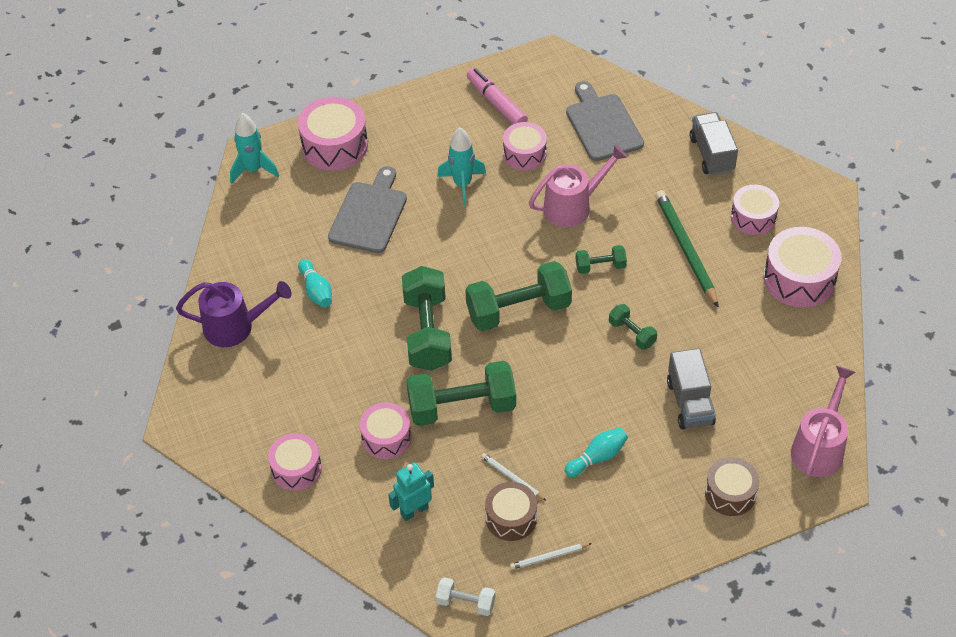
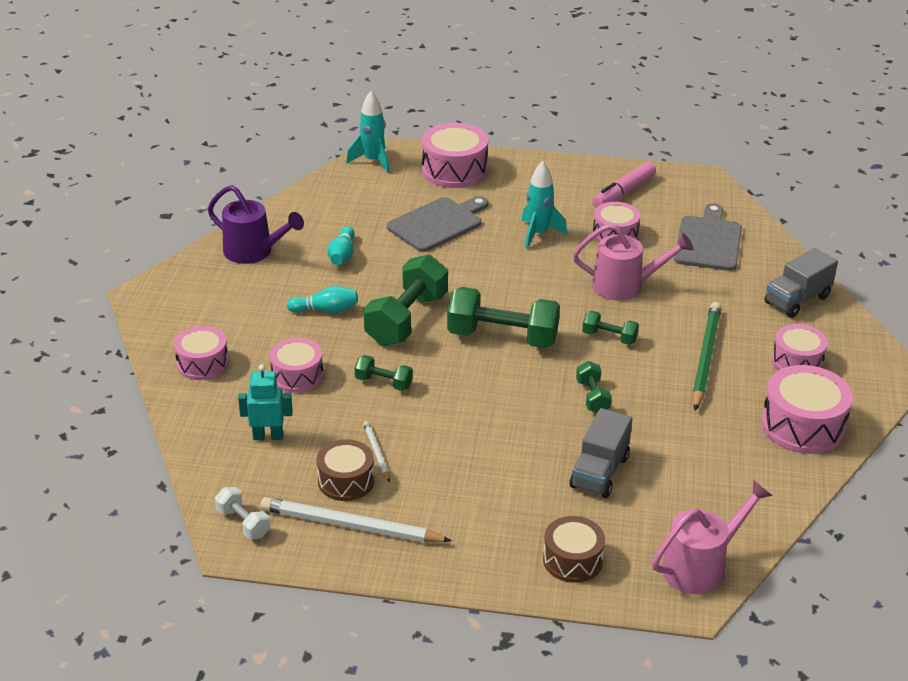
camera: 30 degrees right, 15 degrees down
green dumbbell [406,361,516,426] -> green dumbbell [355,355,413,391], size x0.50
pink marker [467,68,528,124] -> pink marker turned 135 degrees counterclockwise [592,161,656,208]
white pencil [510,543,592,570] -> white pencil [260,497,452,542], size x2.06
turquoise bowling pin [565,428,628,477] -> turquoise bowling pin moved to [287,286,358,313]
grey truck [690,112,738,176] -> grey truck turned 150 degrees counterclockwise [765,248,838,318]

